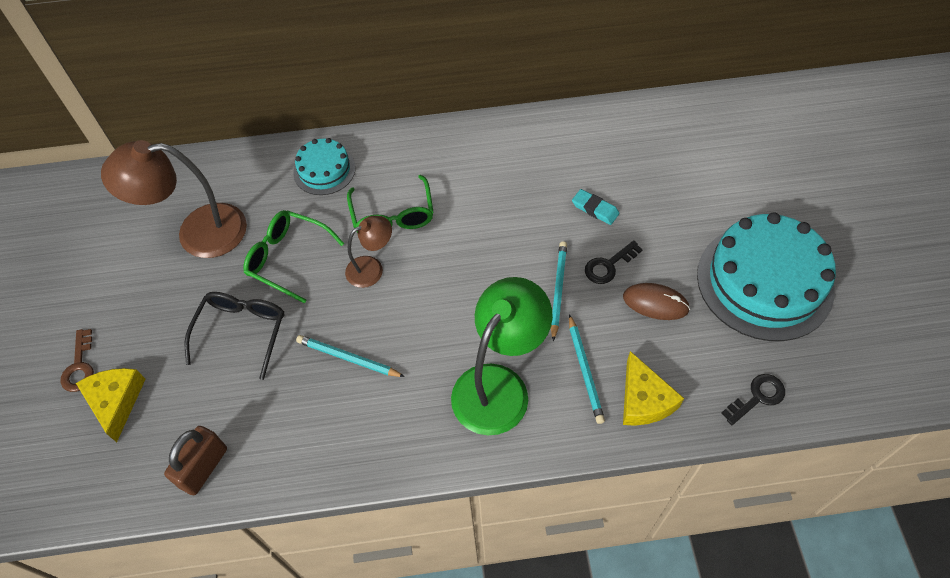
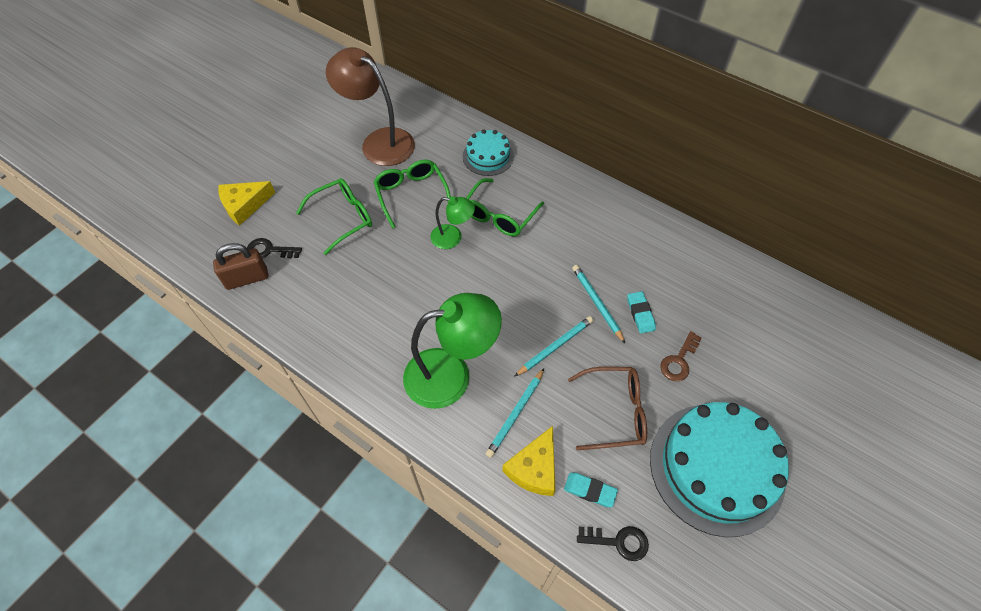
camera: 40 degrees right, 0 degrees up
brown key [60,329,94,392] -> brown key moved to [660,331,702,381]
yellow cheese [76,368,146,442] -> yellow cheese turned 150 degrees counterclockwise [218,181,275,226]
black glasses [185,292,285,380] -> green glasses [296,178,372,255]
turquoise pencil [296,335,405,377] -> turquoise pencil moved to [572,265,625,343]
brown lamp [345,216,392,288] -> green lamp [430,196,475,249]
black key [585,240,643,284] -> black key moved to [247,238,302,258]
brown mouse [623,283,690,320] -> brown glasses [568,367,647,450]
none -> turquoise eraser [564,473,618,507]

